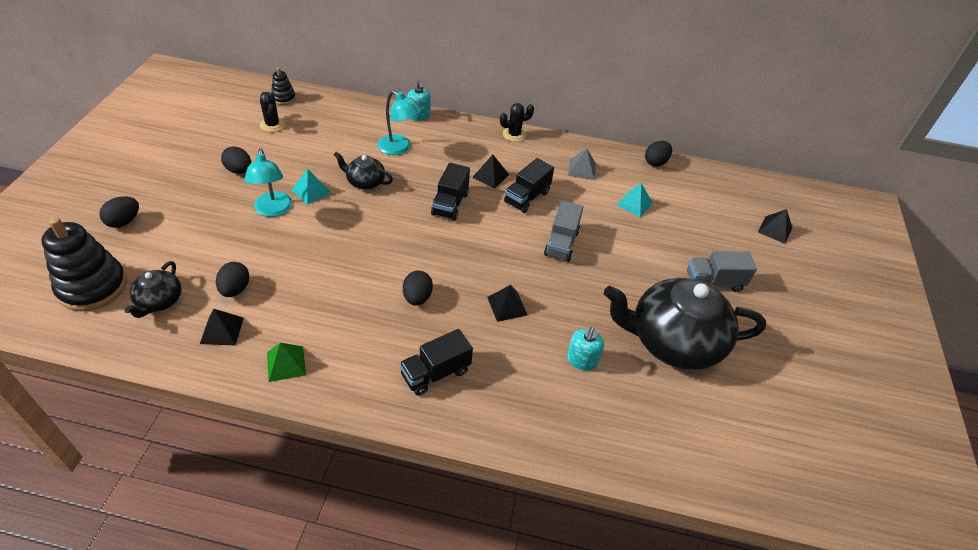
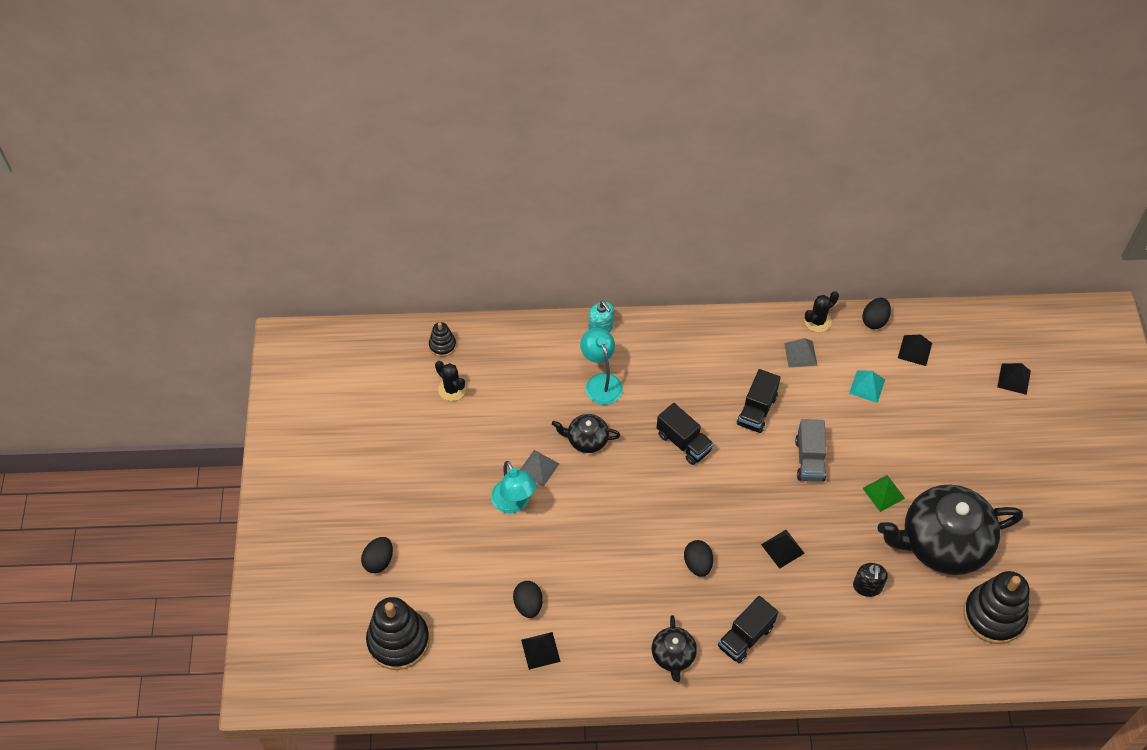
camera: 10 degrees left, 10 degrees up
black teapot [124,261,181,318] -> black teapot moved to [652,615,697,682]
black egg [221,146,251,174] -> none
green pyramid [267,343,306,382] -> green pyramid moved to [863,475,905,512]
turquoise pyramid [292,169,332,205] -> grey pyramid [520,450,559,487]
turquoise lamp [378,90,422,155] -> turquoise lamp turned 135 degrees counterclockwise [580,328,623,405]
black truck [431,163,470,221] -> black truck turned 45 degrees counterclockwise [657,403,714,465]
black pyramid [472,155,509,189] -> black pyramid moved to [898,334,932,366]
black cactus [500,103,534,142] -> black cactus moved to [804,291,839,332]
turquoise soap dispenser [567,327,604,371] -> black soap dispenser [853,563,888,597]
grey truck [687,251,757,292] -> none
none -> black stacking toy [963,571,1030,644]

